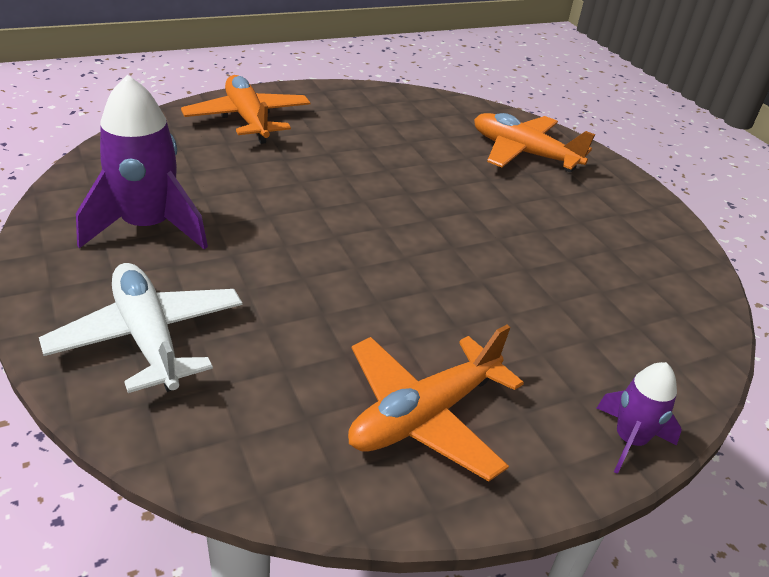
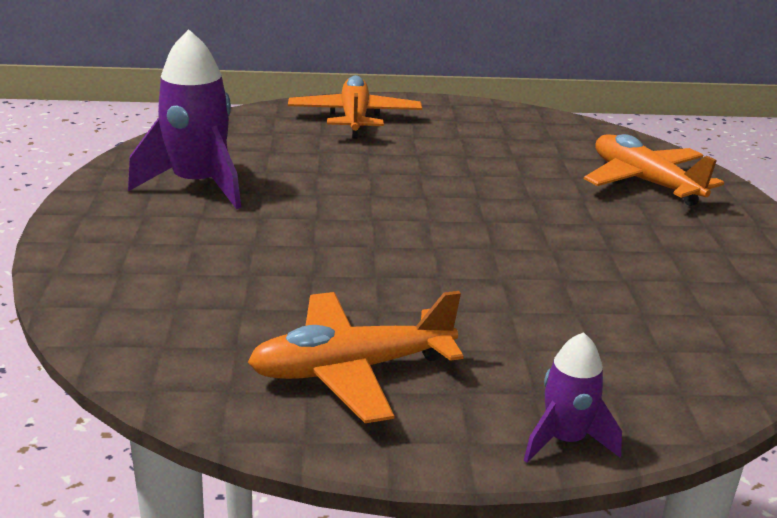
camera: 25 degrees right, 10 degrees down
white plane [39,263,242,393] -> none

